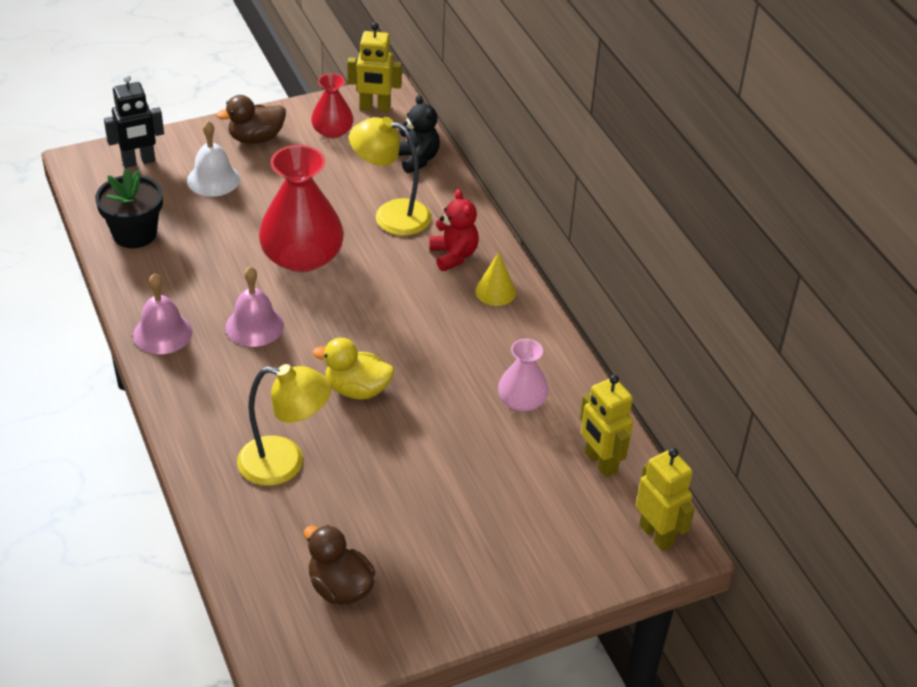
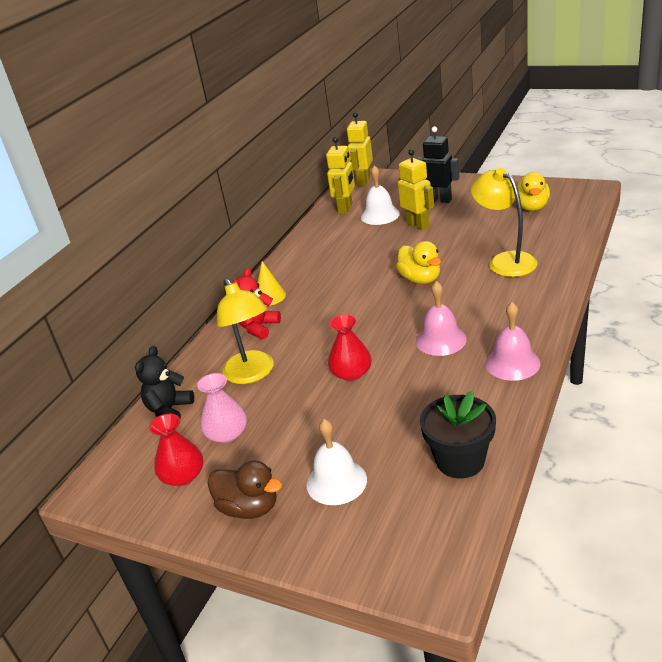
camera: 125 degrees left, 10 degrees down
black robot [104,74,164,168] -> black robot moved to [417,126,459,203]
red vase [259,145,344,272] -> red vase [328,314,372,381], size x0.55
brown duck [304,525,375,605] -> yellow duck [515,172,550,211]
yellow robot [347,22,402,112] -> yellow robot moved to [398,149,434,230]
pink vase [498,339,549,411] -> pink vase moved to [197,373,247,443]
none -> white bell [361,165,400,225]

